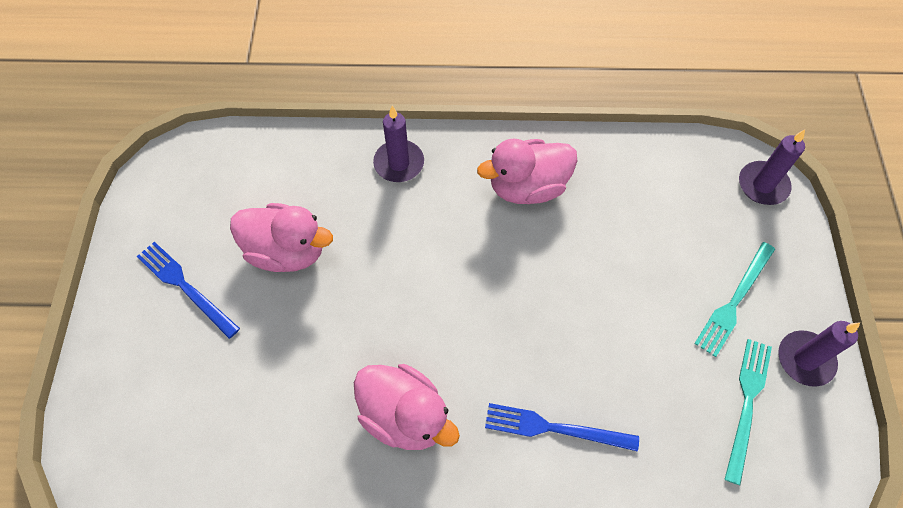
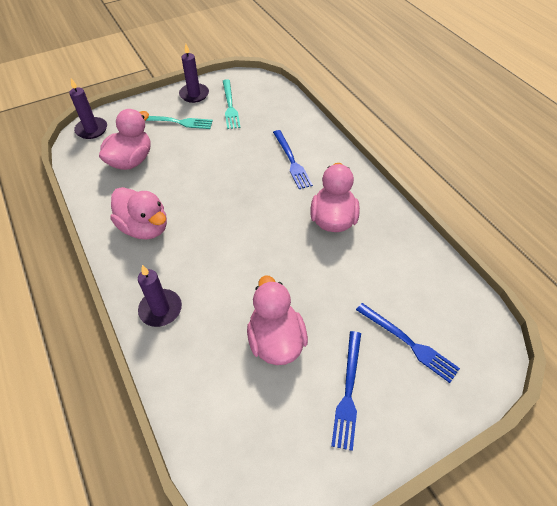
camera: 120 degrees left, 10 degrees down
turquoise fork [724,339,772,485] -> turquoise fork turned 90 degrees counterclockwise [223,79,240,129]
none -> pink duck [99,109,151,170]
none -> blue fork [356,303,460,383]

